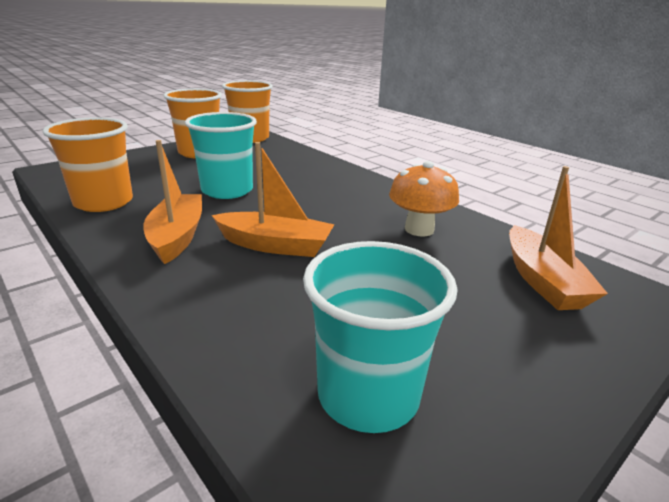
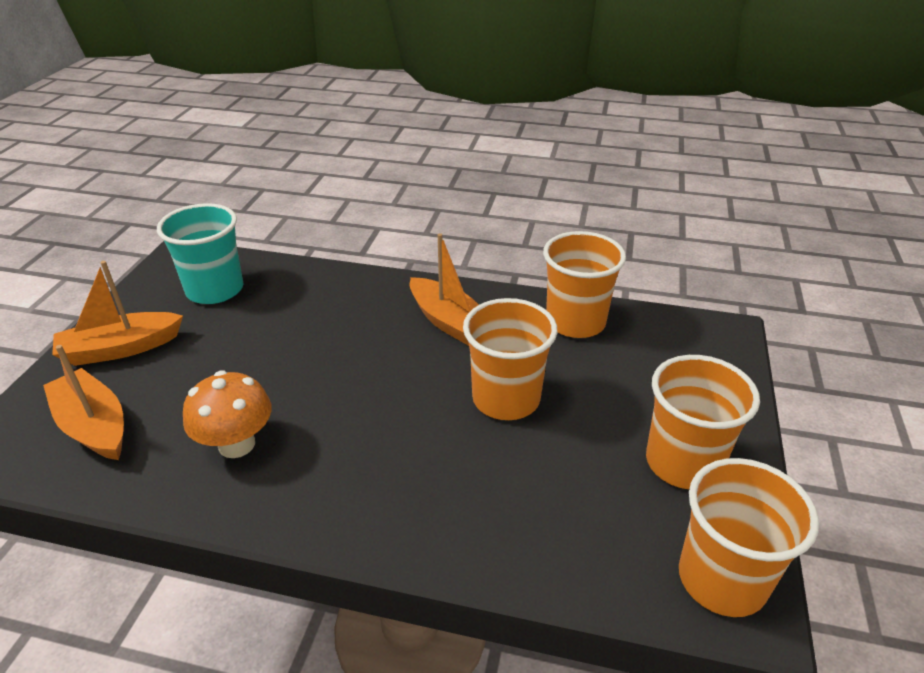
camera: 145 degrees right, 10 degrees up
turquoise cup [185,112,257,199] -> orange cup [463,298,557,420]
orange boat [212,142,335,257] -> orange boat moved to [52,261,183,366]

